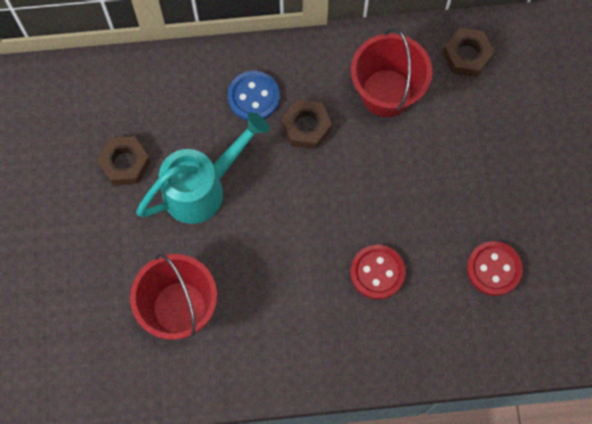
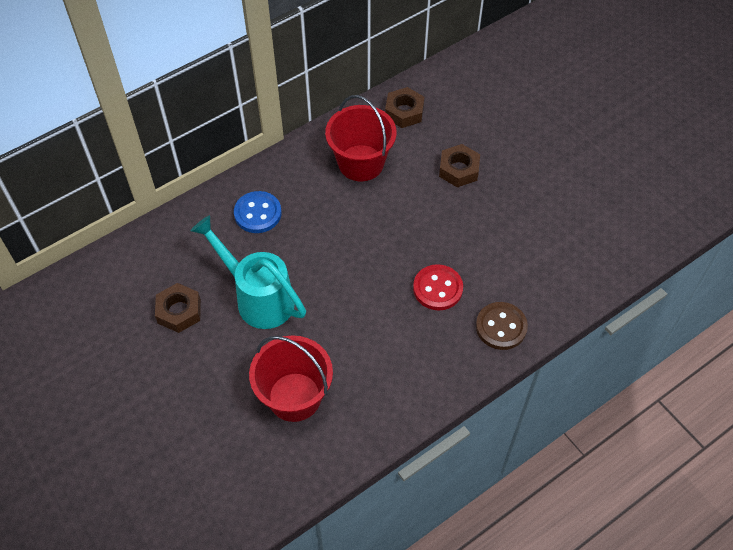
camera: 30 degrees left, 15 degrees down
turquoise watering can [136,112,270,224] -> turquoise watering can turned 75 degrees counterclockwise [191,215,306,329]
brown nut [281,99,332,149] -> brown nut moved to [439,144,480,187]
red button [467,241,523,296] -> none
none -> brown button [476,302,528,350]

